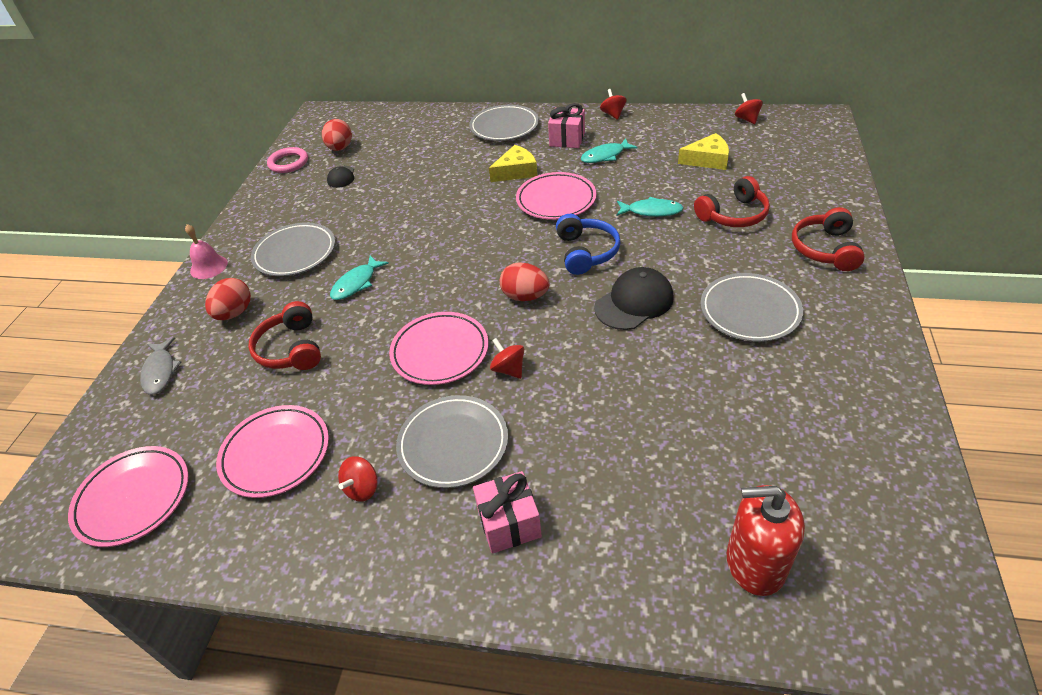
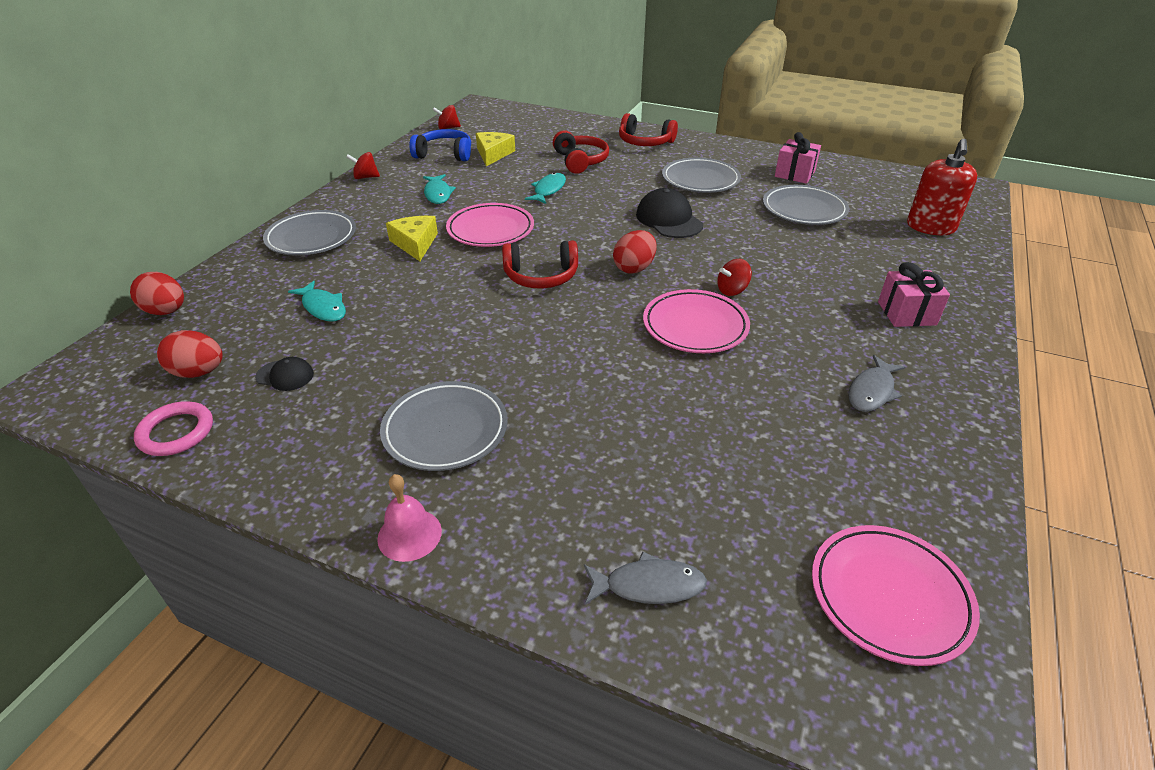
camera: 80 degrees left, 5 degrees down
red egg [205,278,251,320] -> red egg moved to [130,272,184,315]
pink plate [216,405,329,498] -> none
red headphones [248,301,321,370] -> red headphones moved to [502,240,578,289]
turquoise fish [330,256,389,300] -> turquoise fish moved to [288,281,346,321]
red spinning top [338,456,378,502] -> grey fish [848,355,905,412]
grey plate [396,395,508,488] -> grey plate moved to [763,185,849,225]
pink gift [548,103,585,148] -> pink gift moved to [775,132,821,184]
blue headphones [556,214,620,275] -> blue headphones moved to [409,129,471,161]

